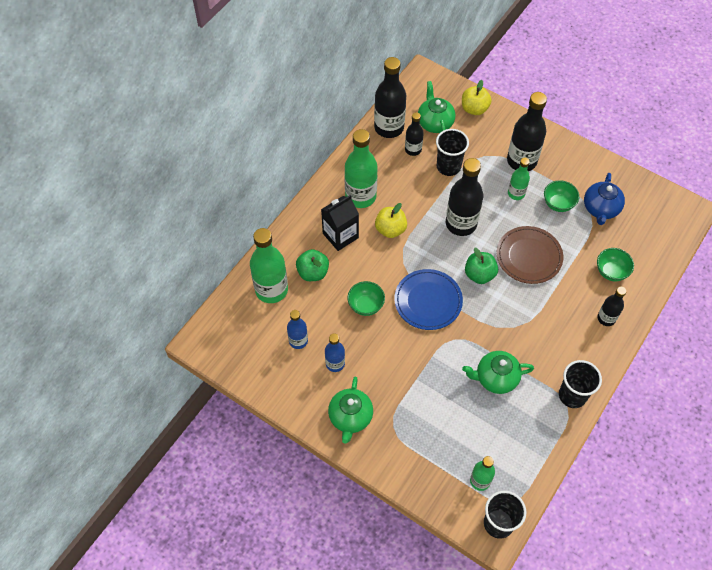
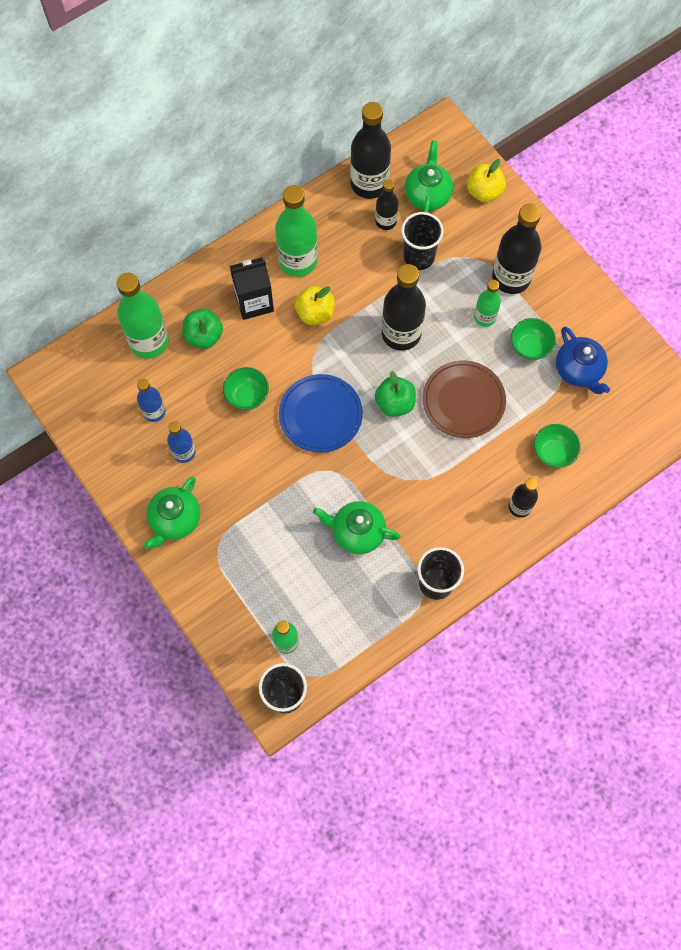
camera: 20 degrees right, 10 degrees up
blue teapot [584,173,625,225] -> blue teapot turned 60 degrees counterclockwise [556,327,610,394]

